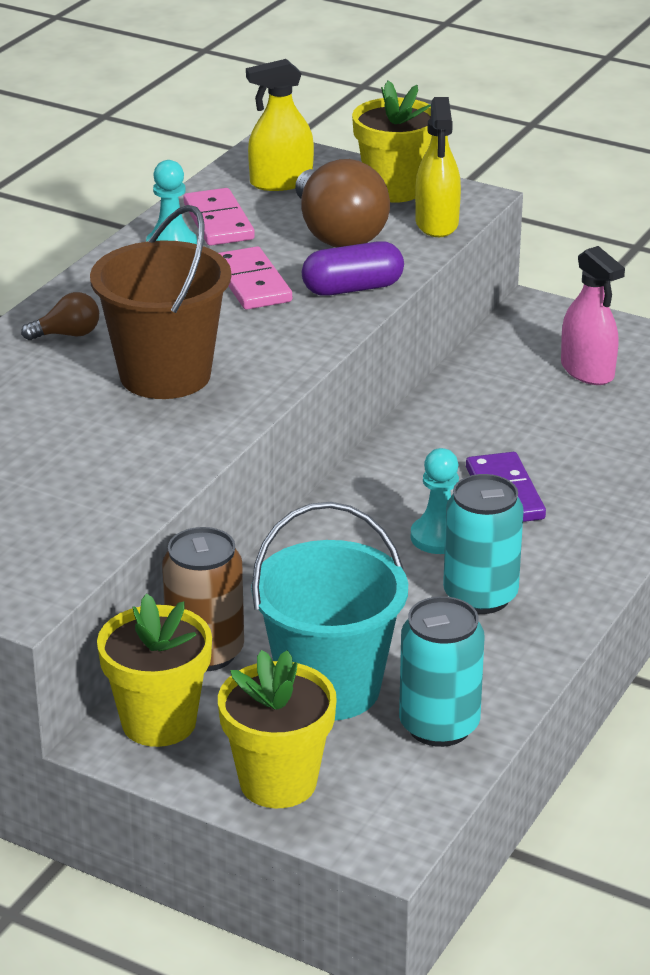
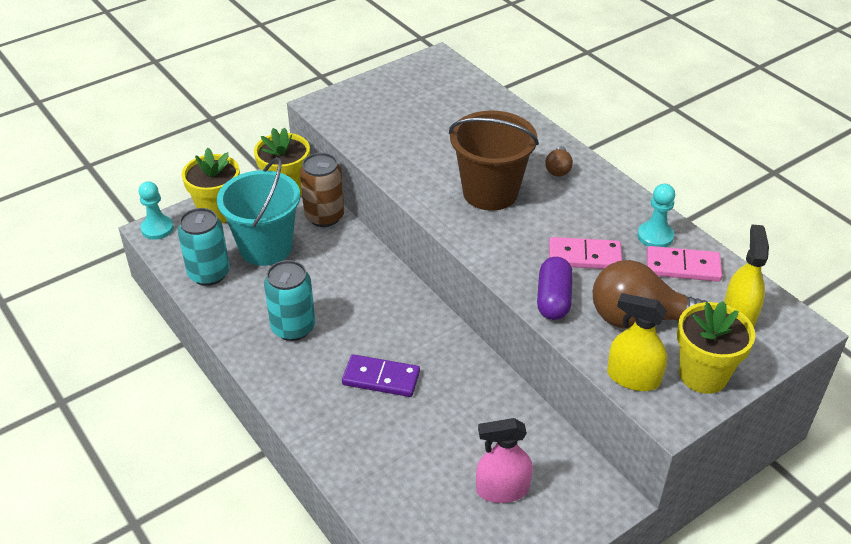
camera: 115 degrees right, 10 degrees up
turquoise pawn [411,448,459,554] -> turquoise pawn moved to [139,181,174,240]

